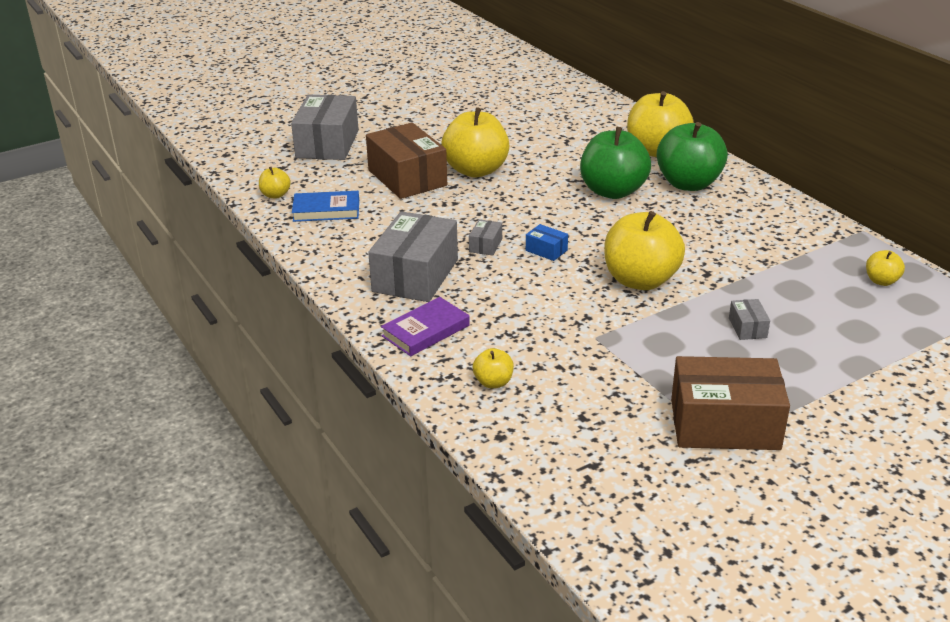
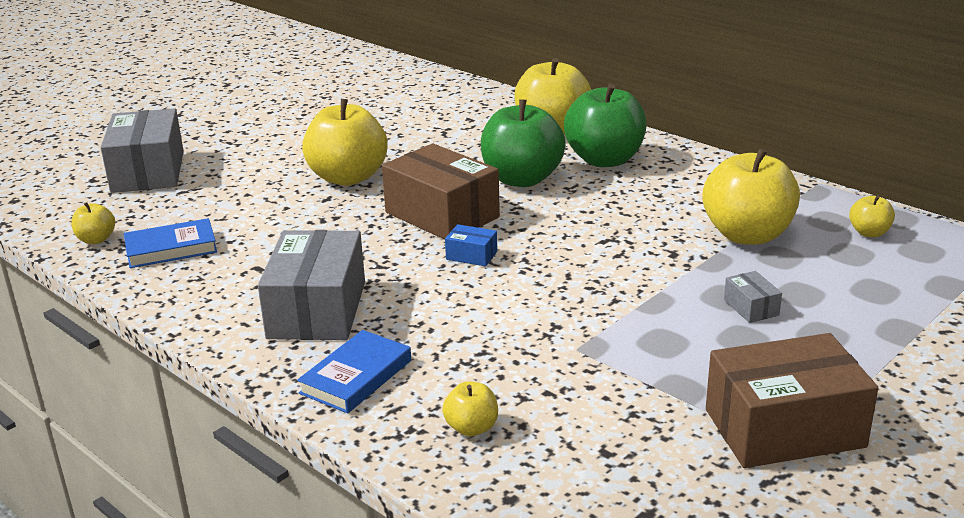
camera: 15 degrees left, 5 degrees down
brown box [366,123,447,199] -> brown box moved to [382,143,500,239]
purple book [381,297,470,356] -> blue book [297,330,411,413]
grey box [469,219,502,256] -> none
yellow apple [604,211,685,290] -> yellow apple moved to [702,148,800,245]

